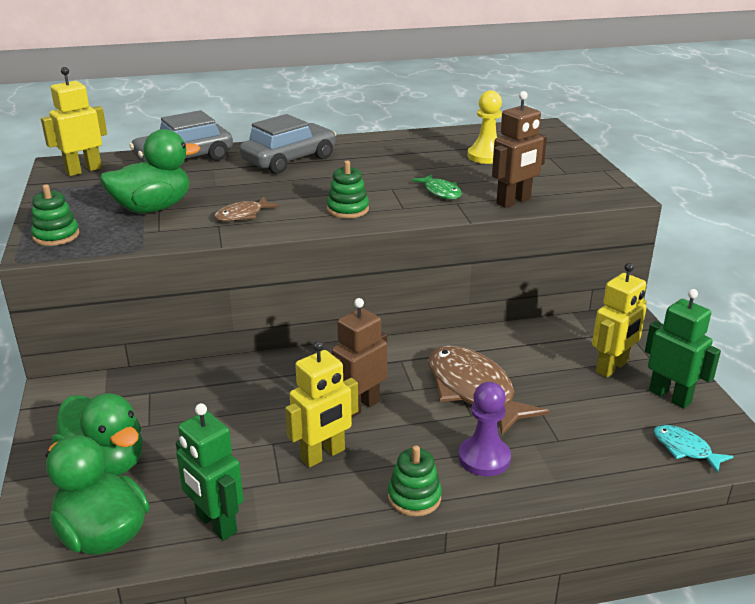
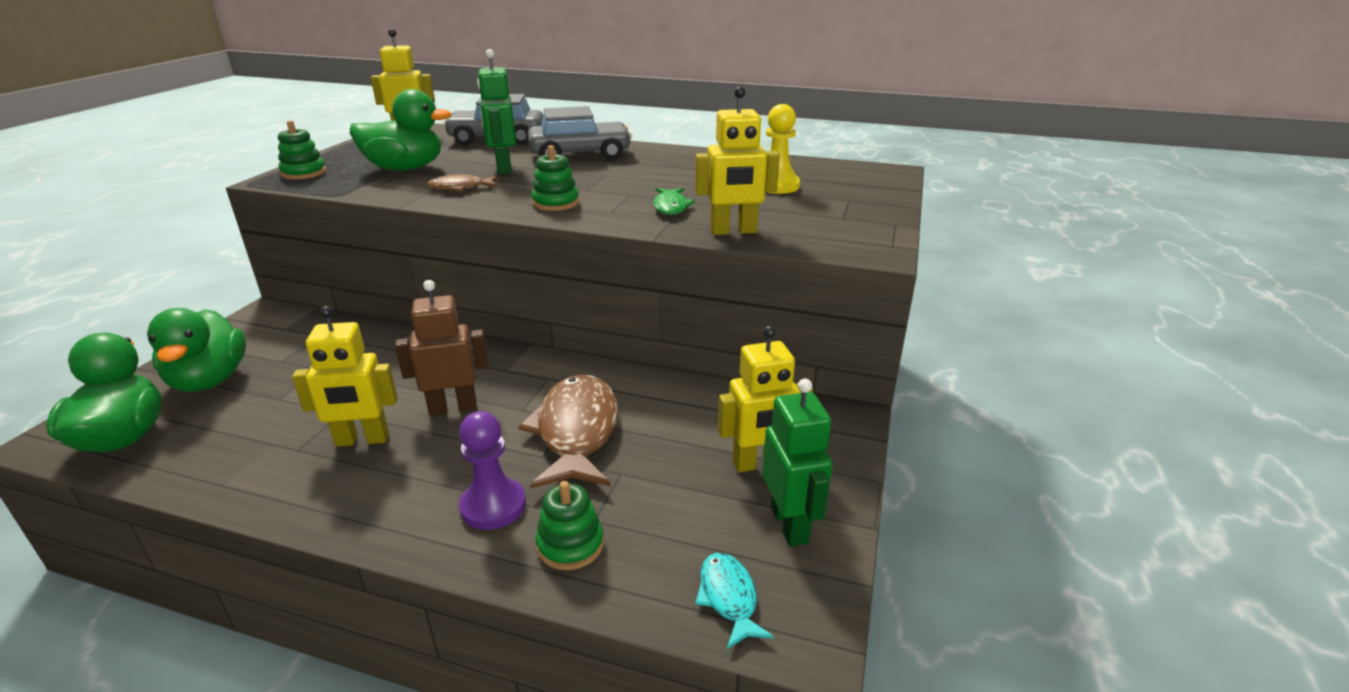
camera: 30 degrees right, 0 degrees up
green robot [176,403,244,541] -> green robot moved to [477,49,516,174]
green stacking toy [388,445,442,516] -> green stacking toy moved to [536,481,604,570]
brown robot [492,91,547,208] -> yellow robot [695,87,780,235]

